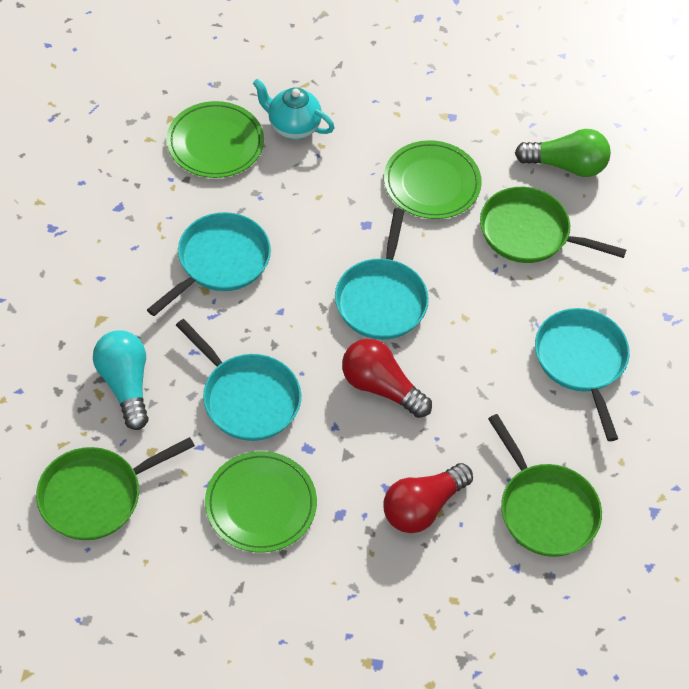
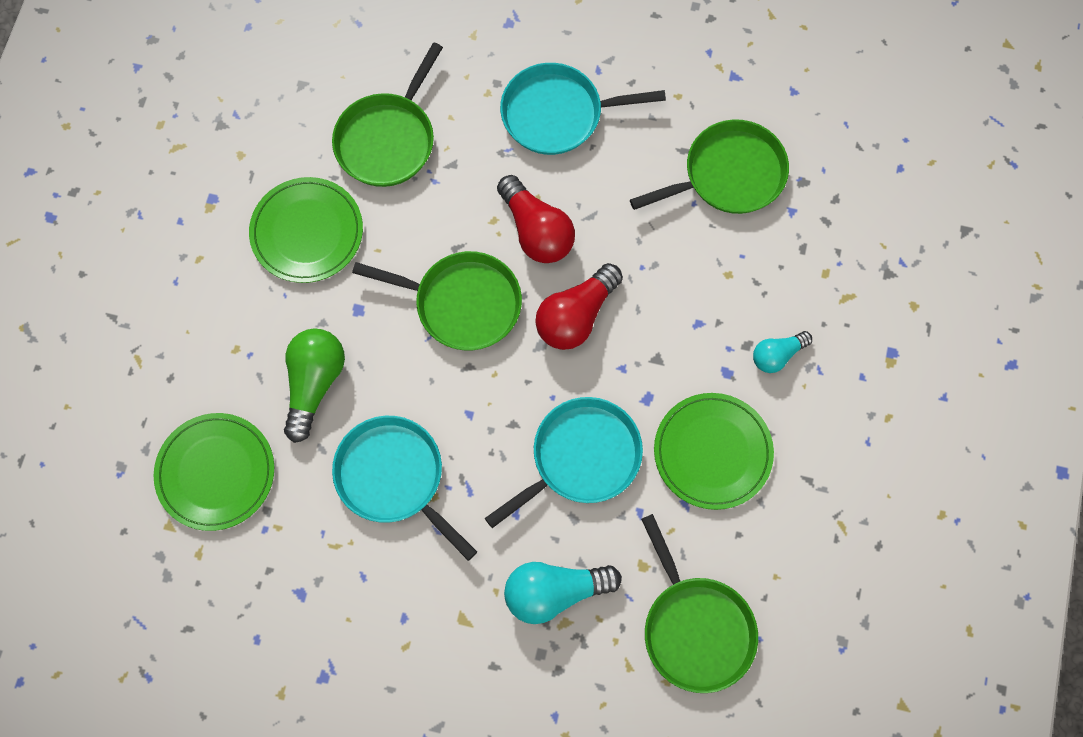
camera: 80 degrees left, 15 degrees up
turquoise teapot [253,79,335,139] -> none
turquoise pan [335,208,429,340] -> green pan [352,251,522,350]
red light bulb [383,463,473,533] -> red light bulb moved to [497,175,575,263]
green light bulb [515,129,611,177] -> green light bulb moved to [284,328,345,443]
none -> turquoise light bulb [753,331,812,373]

